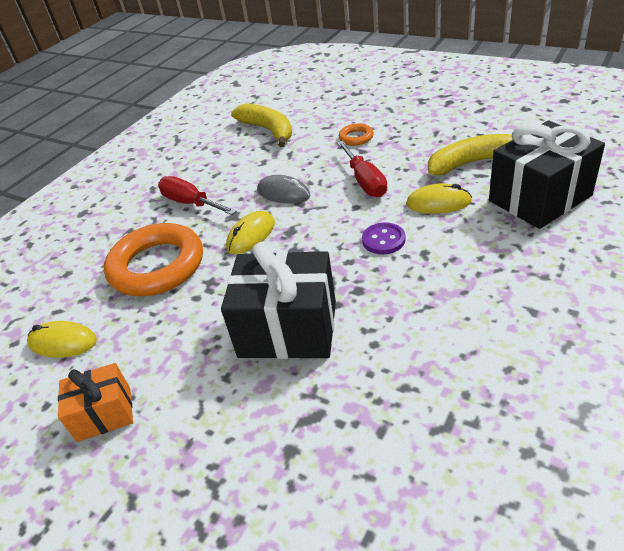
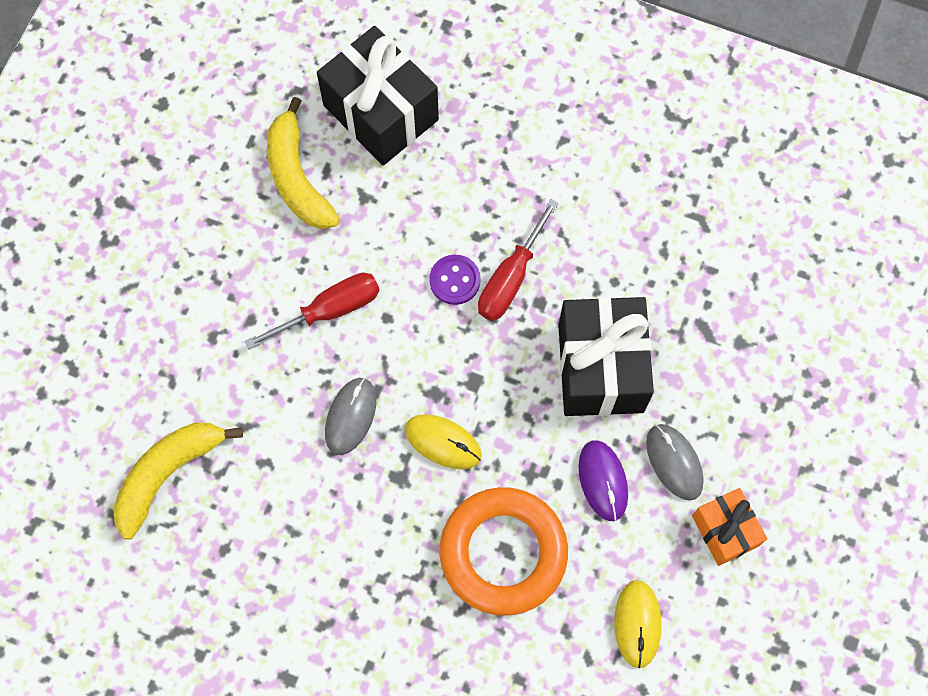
camera: 105 degrees left, 30 degrees up
red screwdriver [158,176,237,215] -> red screwdriver moved to [478,199,559,321]
orange ring [339,123,374,146] -> none
yellow mouse [406,183,472,214] -> none
none -> purple mouse [578,440,628,521]
none -> grey mouse [646,424,704,501]

